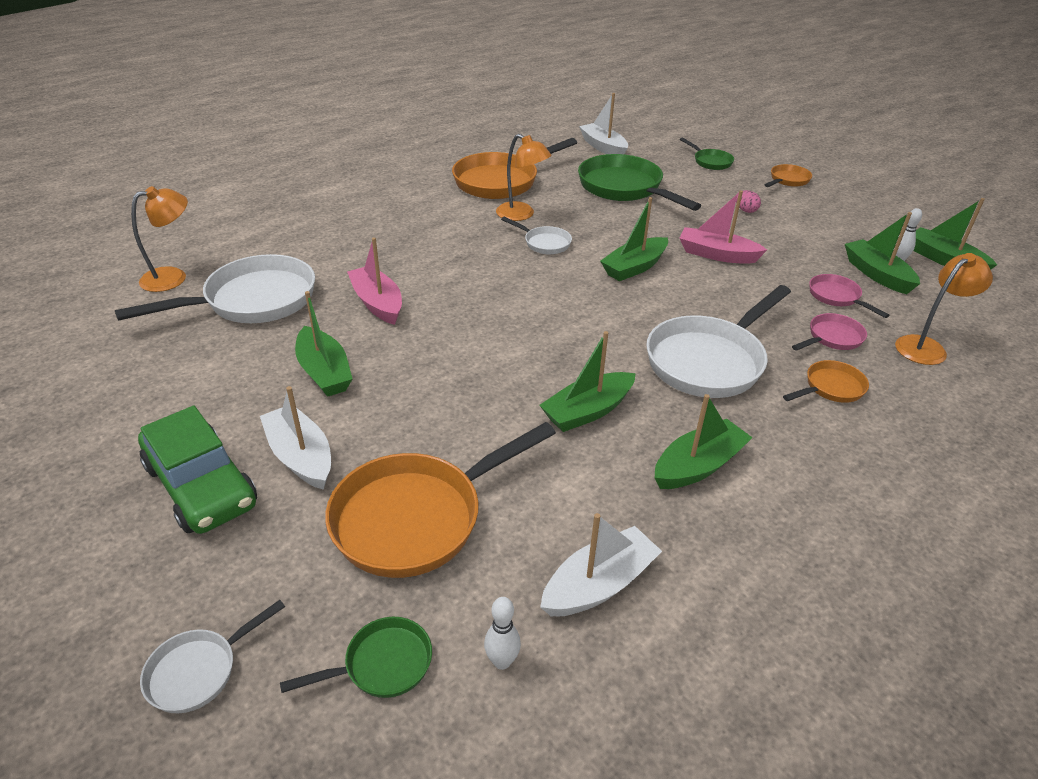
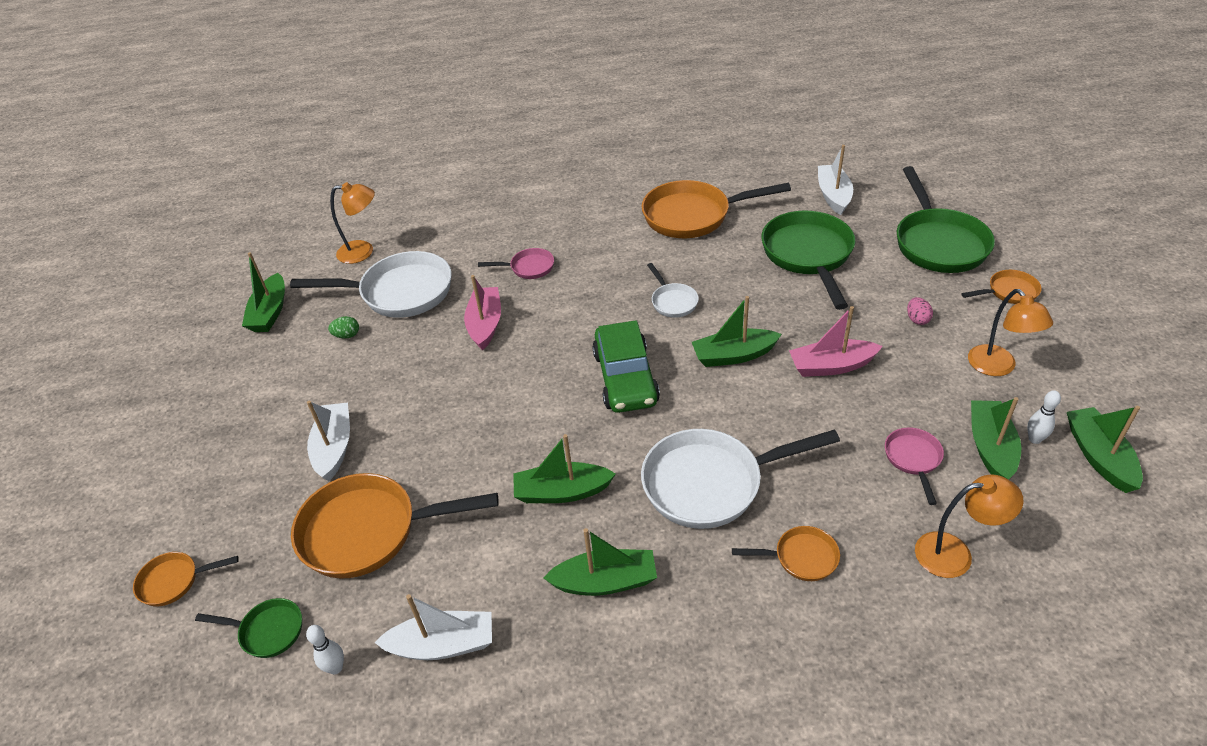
camera: 35 degrees right, 5 degrees up
green car [138,406,257,534] -> green car moved to [592,320,660,413]
white pan [140,600,285,713] -> orange pan [133,552,239,606]
green boat [295,291,353,397] -> green boat moved to [242,252,285,332]
orange lamp [496,134,552,221] -> orange lamp moved to [968,289,1053,376]
green pan [680,137,734,170] -> green pan [897,166,995,273], size x2.05
pink boat [680,190,767,264] -> pink boat turned 60 degrees counterclockwise [789,306,883,377]
pink pan [792,313,867,351] -> pink pan moved to [478,248,554,279]
none -> green egg [328,316,359,339]

